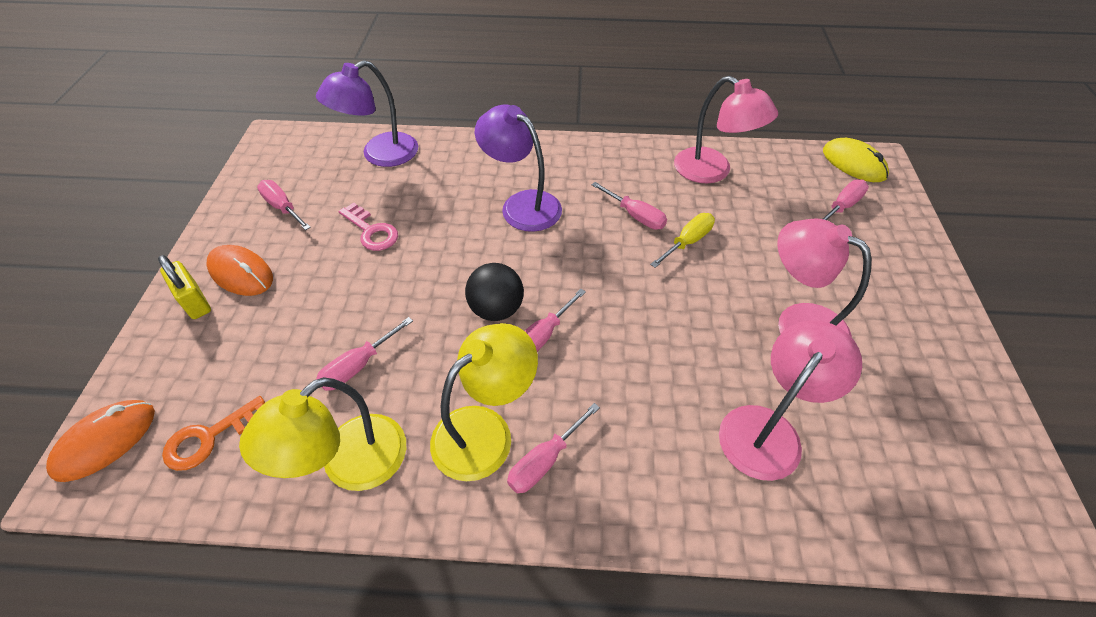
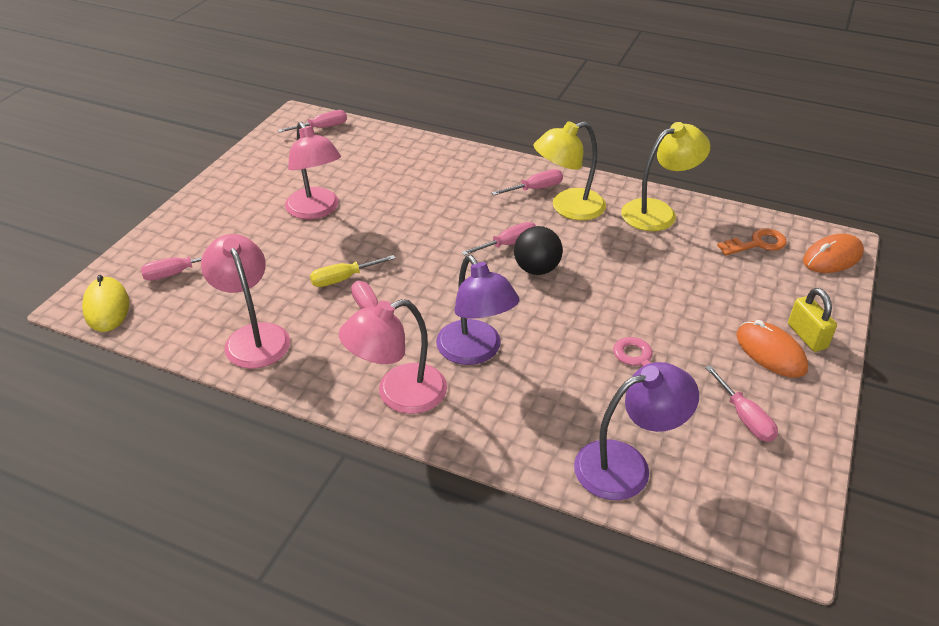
camera: 160 degrees left, 10 degrees down
pink screwdriver [316,317,413,391] -> pink screwdriver moved to [278,110,347,133]
pink lamp [719,320,862,481] -> pink lamp moved to [339,299,447,414]

